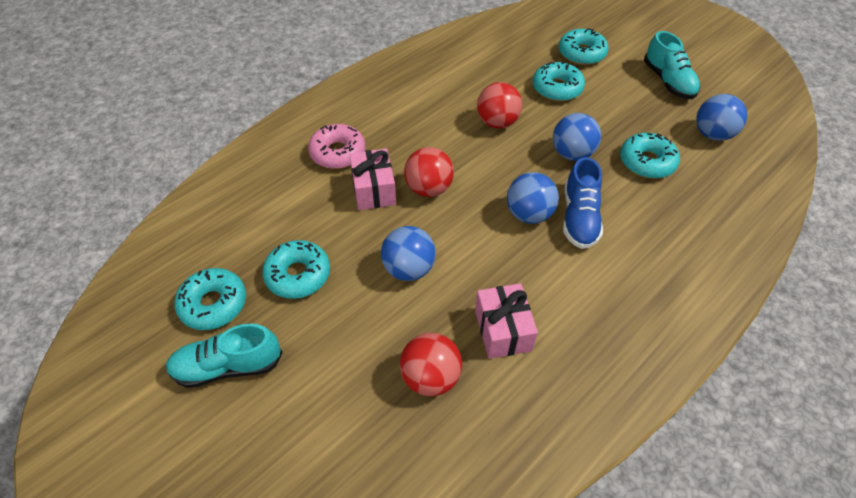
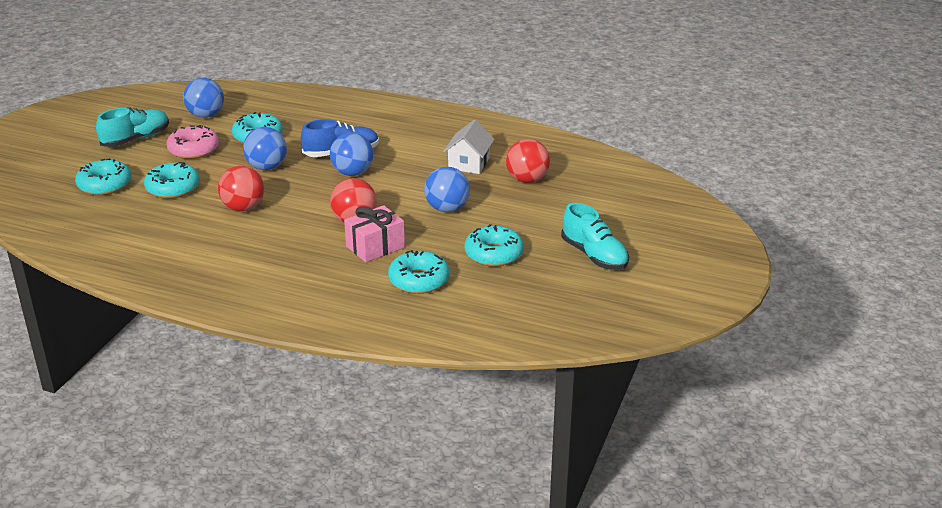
camera: 115 degrees left, 20 degrees down
turquoise donut [175,268,246,330] -> turquoise donut moved to [388,250,449,294]
pink donut [308,124,365,169] -> pink donut moved to [167,125,219,159]
pink gift [475,283,538,359] -> white house [443,120,495,174]

